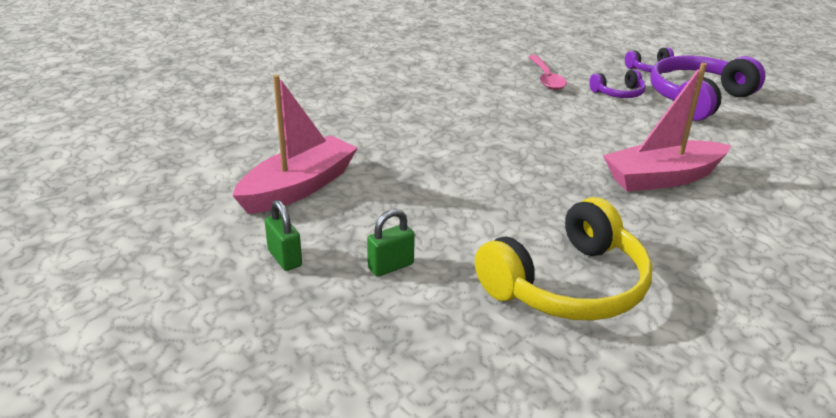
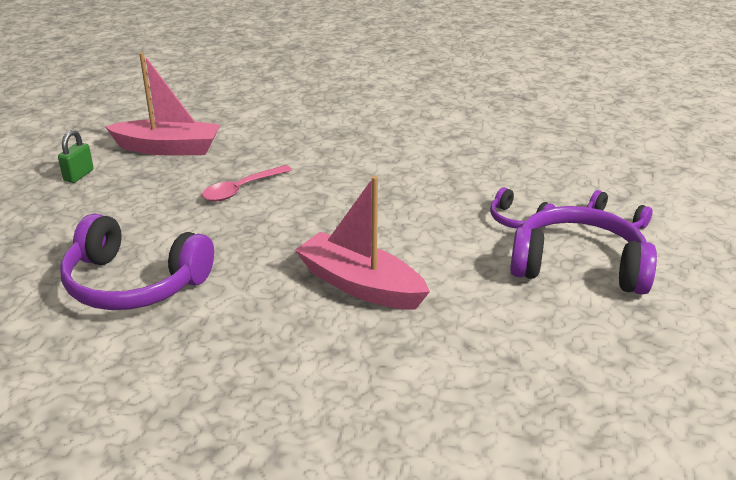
camera: 55 degrees right, 0 degrees up
green padlock [367,209,415,277] -> none
yellow headphones [475,197,652,321] -> purple headphones [60,213,214,310]
pink spoon [528,55,567,90] -> pink spoon moved to [202,165,292,201]

